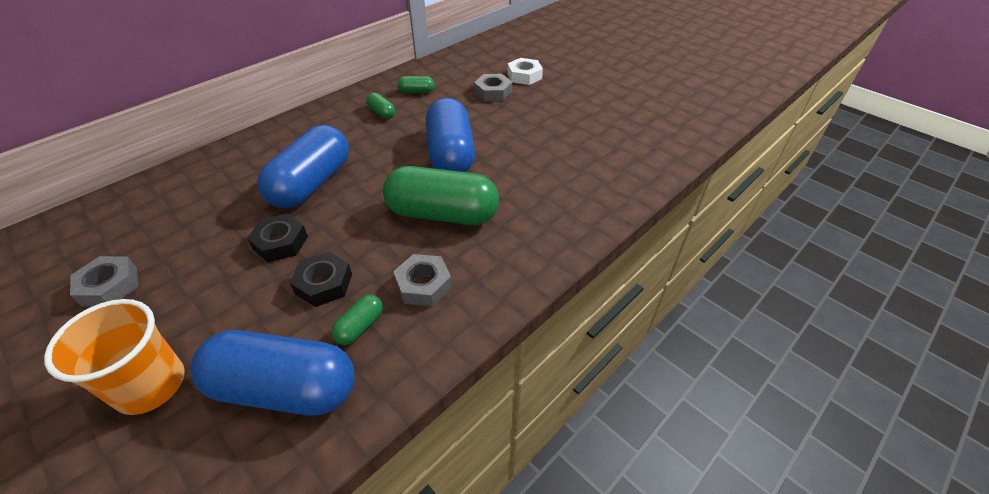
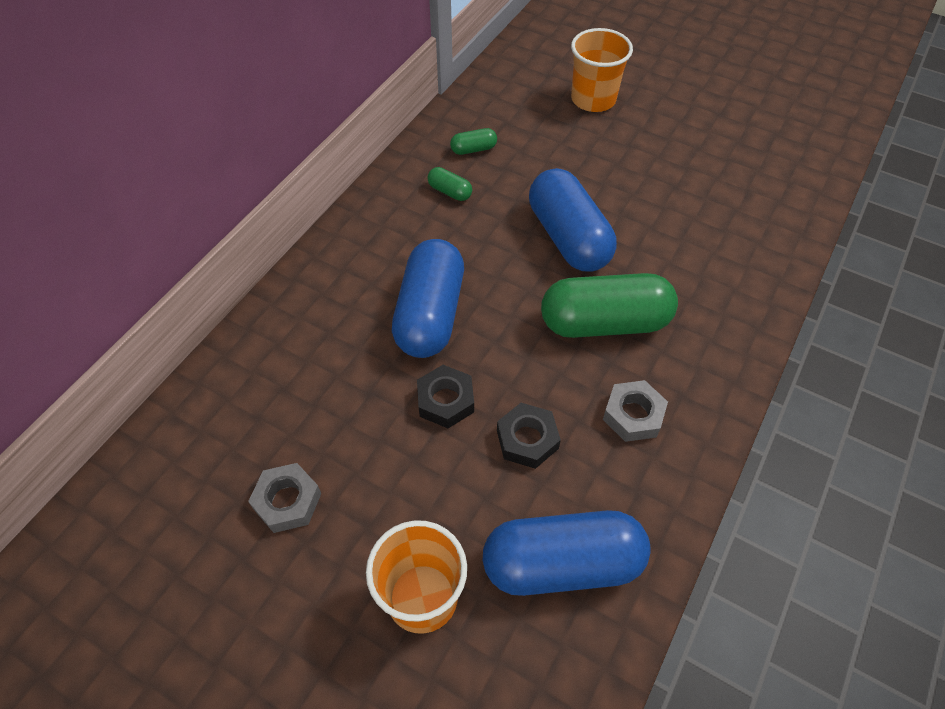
camera: 15 degrees left, 10 degrees up
green capsule [331,295,383,345] -> none
grey nut [474,74,512,101] -> none
white nut [507,58,543,85] -> orange cup [571,28,633,112]

